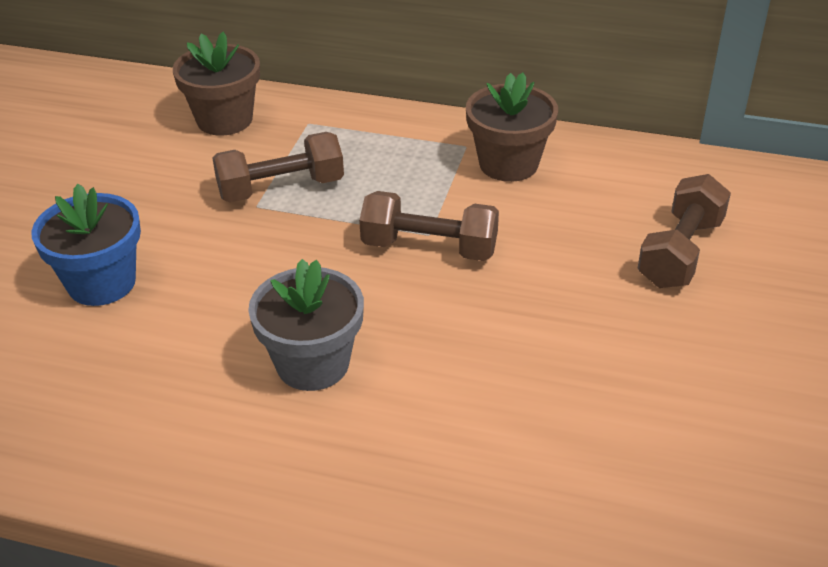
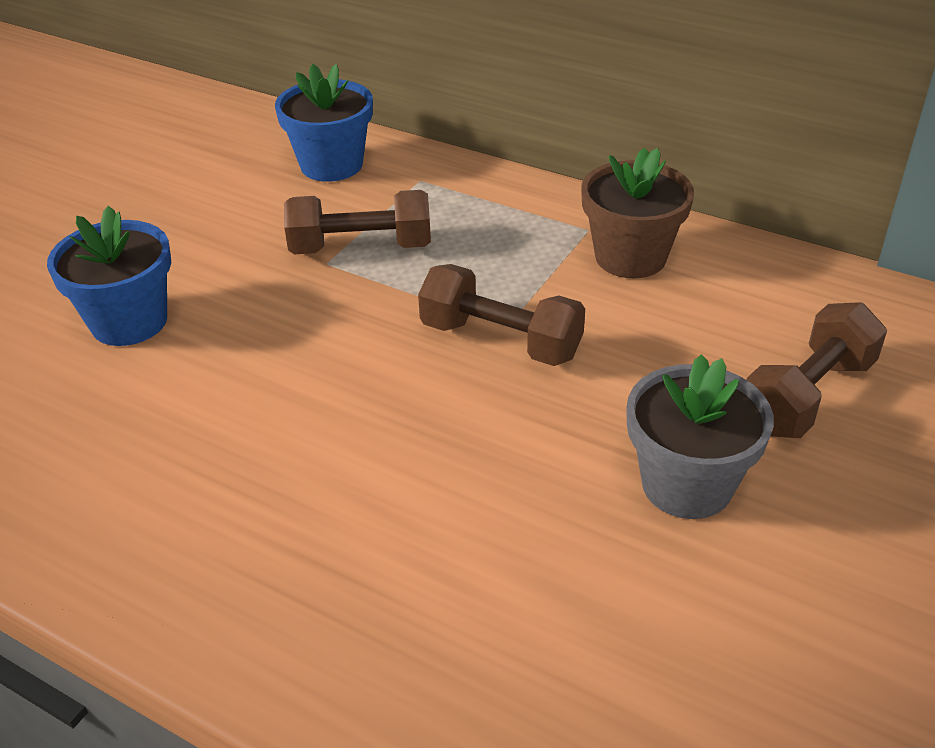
camera: 15 degrees right, 0 degrees up
brown flower pot [173,32,260,136] -> blue flower pot [275,64,373,182]
grey flower pot [248,259,364,391] -> grey flower pot moved to [626,354,774,519]

